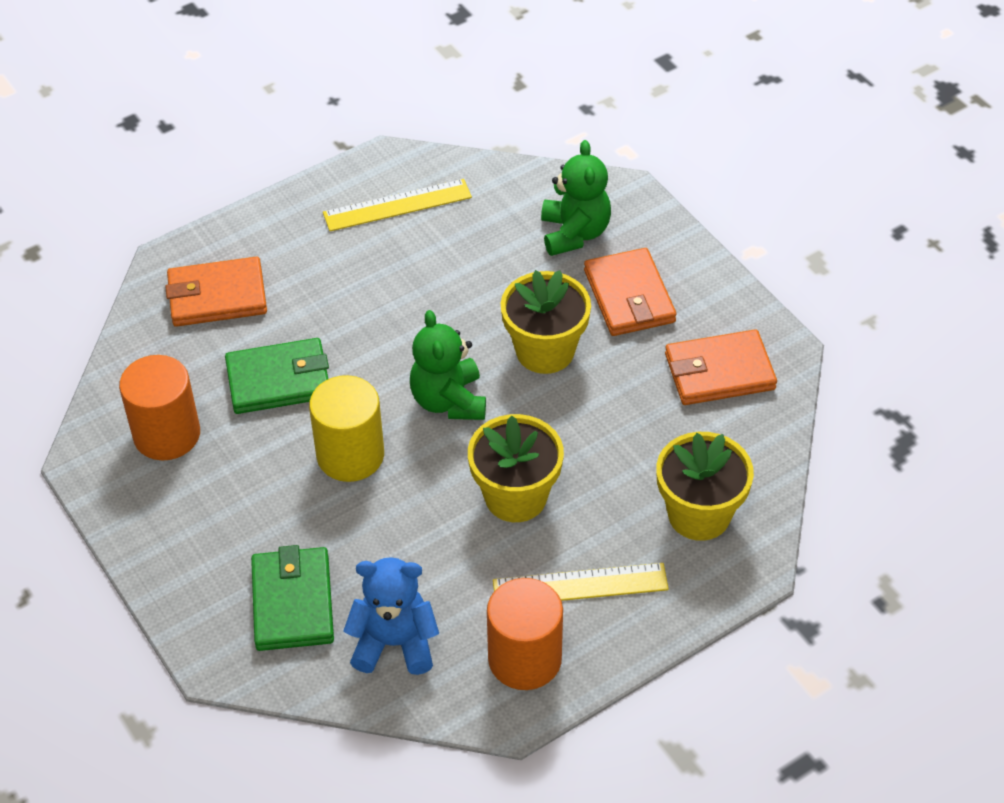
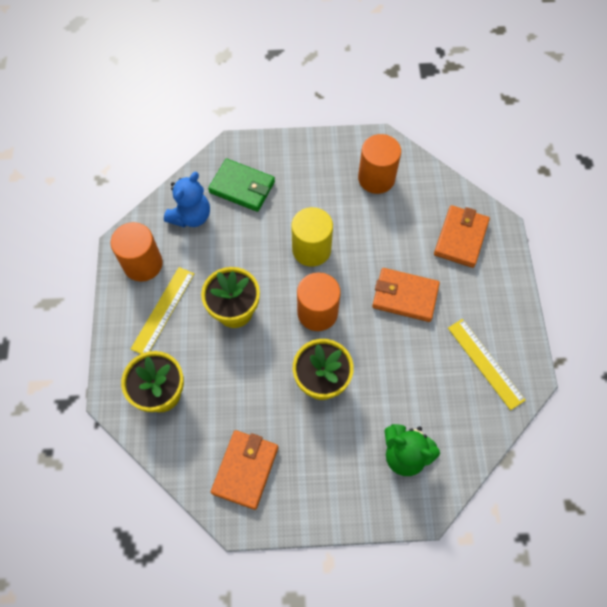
camera: 120 degrees right, 15 degrees up
green wallet [225,338,329,414] -> none
yellow ruler [323,179,472,231] -> yellow ruler turned 45 degrees counterclockwise [448,319,526,410]
green teddy bear [410,310,486,420] -> orange cylinder [297,272,341,331]
orange wallet [584,248,677,336] -> orange wallet moved to [372,268,440,322]

